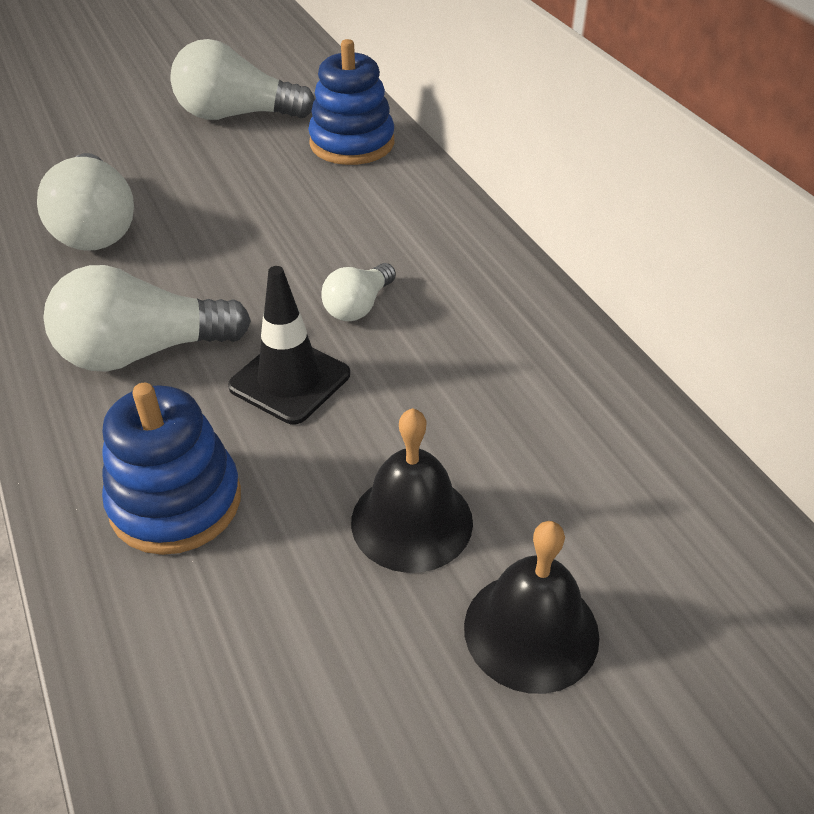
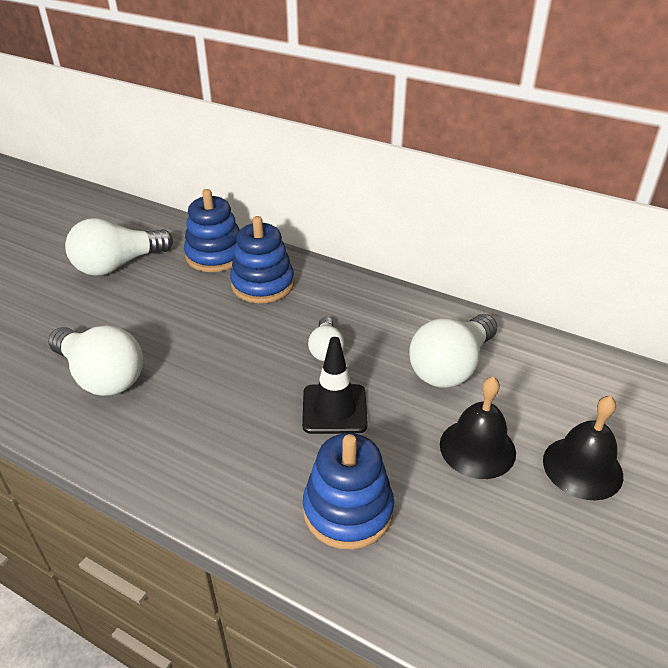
camera: 35 degrees left, 5 degrees down
white light bulb [43,265,251,372] -> white light bulb moved to [409,314,497,388]
none -> blue stacking toy [230,216,294,303]

